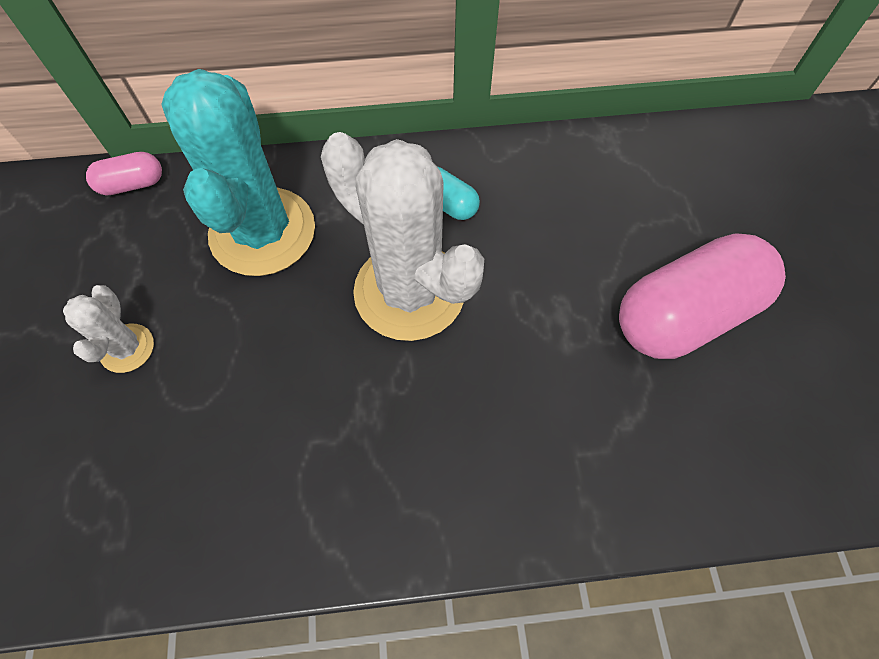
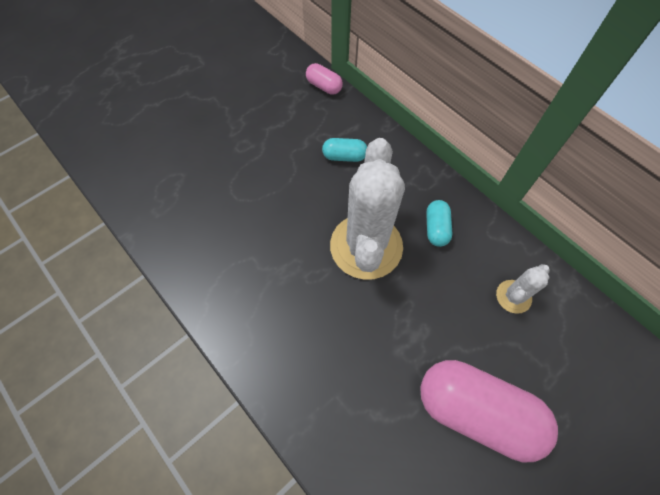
camera: 55 degrees right, 0 degrees up
white cactus [63,285,154,373] -> white cactus moved to [496,264,550,314]
turquoise cactus [161,69,315,276] -> turquoise capsule [322,138,367,162]

